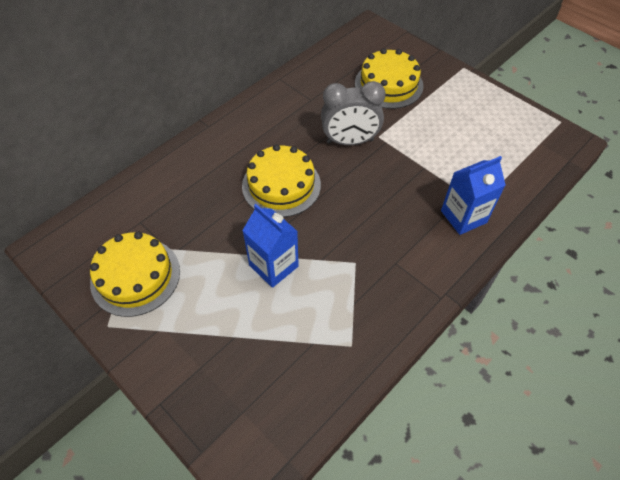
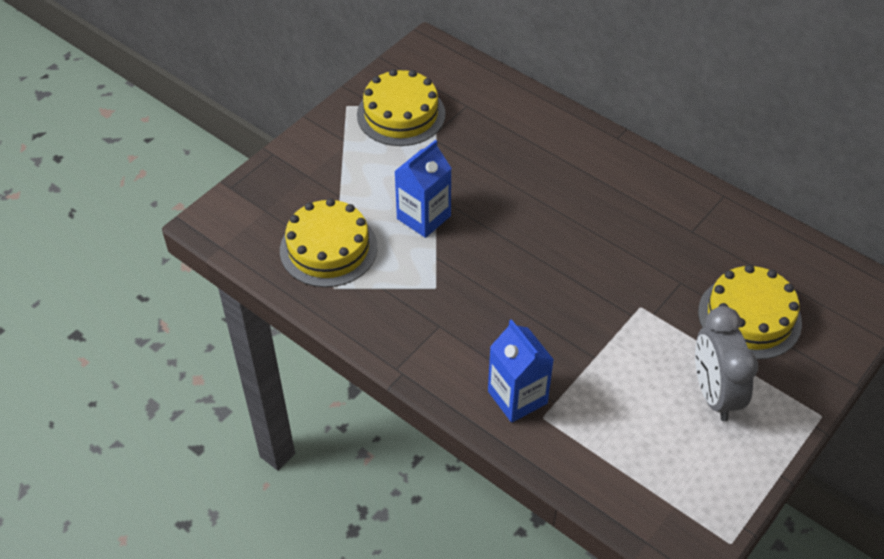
camera: 85 degrees right, 5 degrees down
yellow cake [242,144,321,217] -> yellow cake moved to [280,198,378,287]
grey clock [321,81,385,145] -> grey clock moved to [695,306,758,421]

